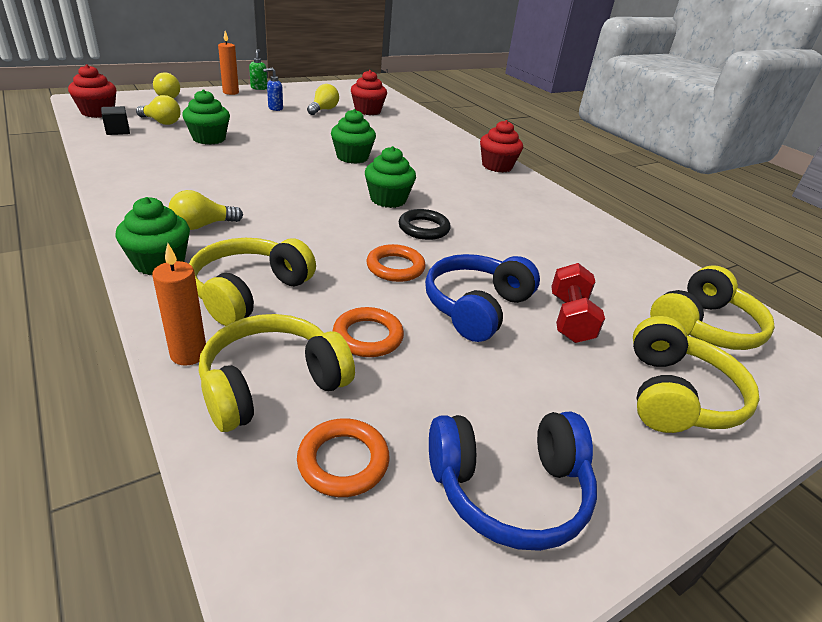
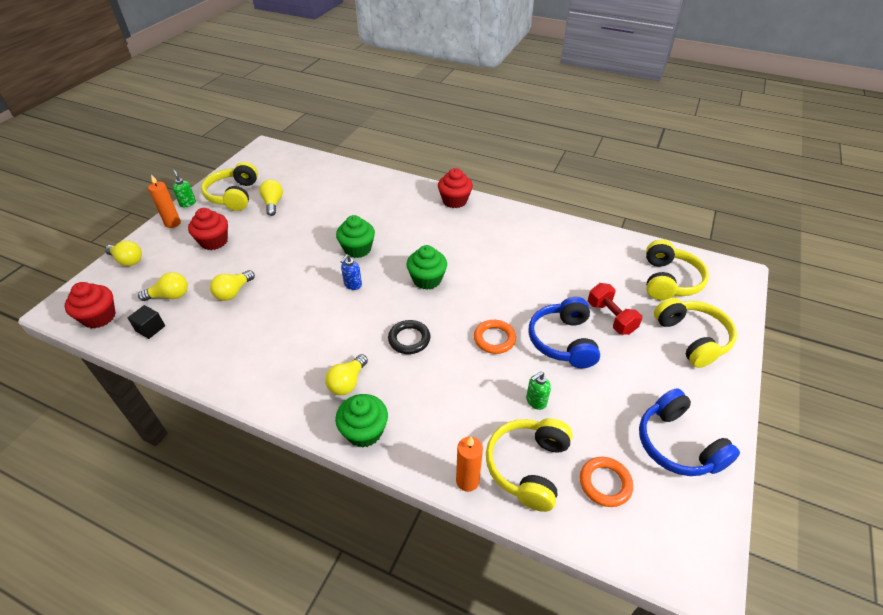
camera: 30 degrees left, 10 degrees up
green cupcake [182,89,230,145] -> yellow light bulb [210,270,255,301]
yellow headphones [189,238,316,326] -> yellow headphones moved to [201,162,258,211]
blue soap dispenser [263,67,283,111] -> blue soap dispenser moved to [340,254,362,290]
orange ring [333,307,404,357] -> green soap dispenser [526,371,551,410]
red cupcake [351,70,387,115] -> red cupcake moved to [188,208,228,250]
black ring [399,209,451,240] -> black ring moved to [388,320,431,354]
blue headphones [429,412,597,551] -> blue headphones turned 105 degrees clockwise [639,388,740,476]

